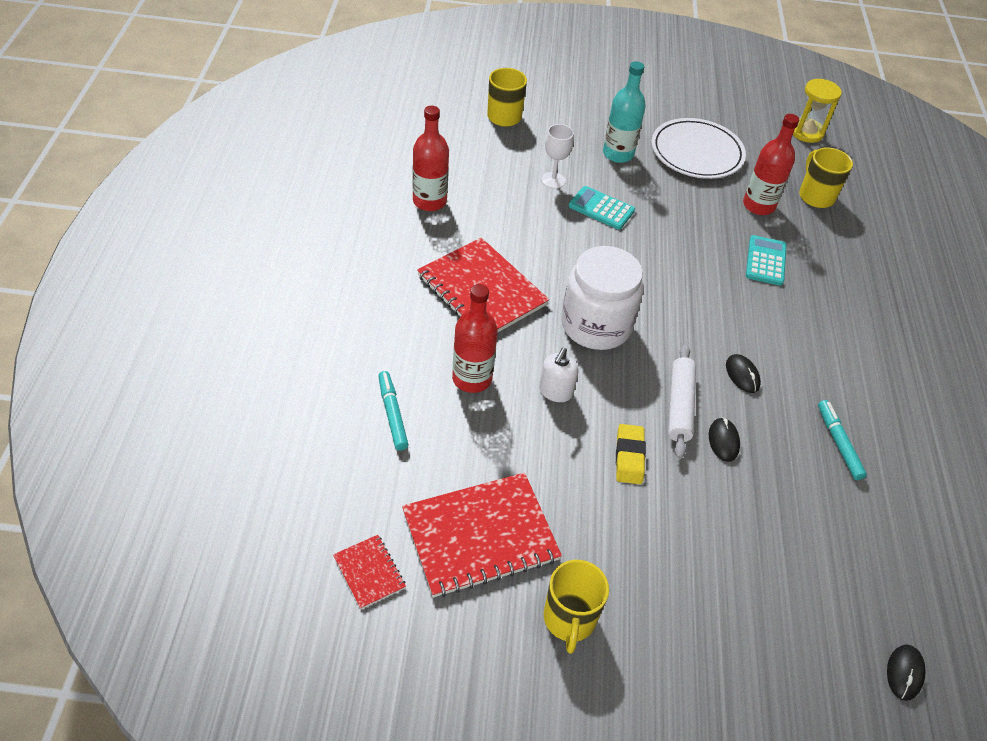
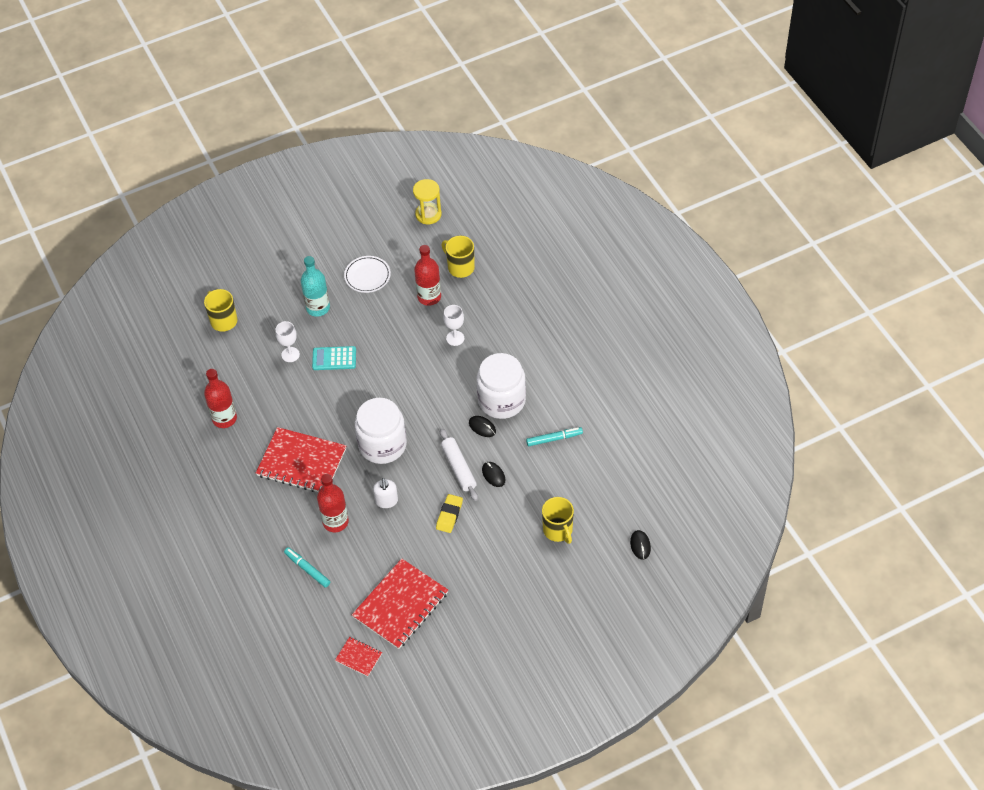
camera: 25 degrees left, 5 degrees up
yellow mug [544,560,609,654] -> yellow mug moved to [542,497,574,544]
yellow eraser [616,424,646,484] -> yellow eraser turned 45 degrees clockwise [436,494,463,533]
white plate [652,118,746,179] -> white plate [344,256,391,293], size x0.65
turquoise calculator [746,235,787,286] -> white goblet [443,305,464,346]
turquoise marker [818,400,867,480] -> turquoise marker turned 120 degrees clockwise [526,427,583,446]
none -> white jar [477,353,526,419]

